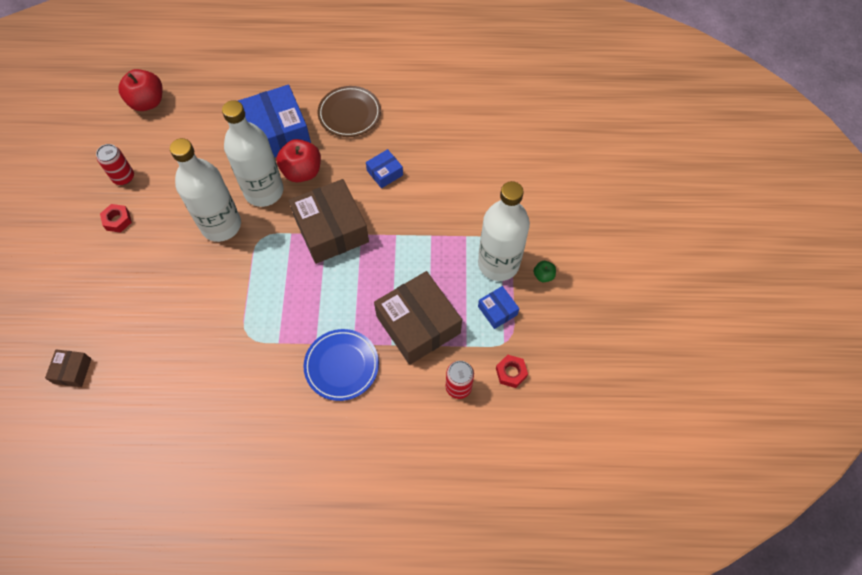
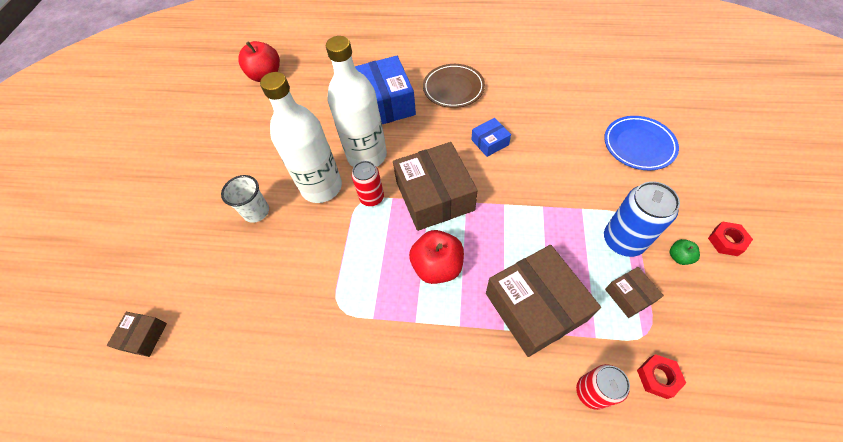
camera: 10 degrees right, 5 degrees down
red can [96,144,134,185] -> red can moved to [352,161,384,206]
red nut [100,204,132,233] -> red nut moved to [708,221,753,256]
red apple [276,139,321,182] -> red apple moved to [409,230,464,284]
blue plate [303,329,379,401] -> blue plate moved to [604,116,679,170]
white bottle [478,181,530,281] -> blue can [604,181,680,257]
blue box [478,286,519,329] -> brown box [605,267,664,318]
none -> white cup [221,175,269,223]

